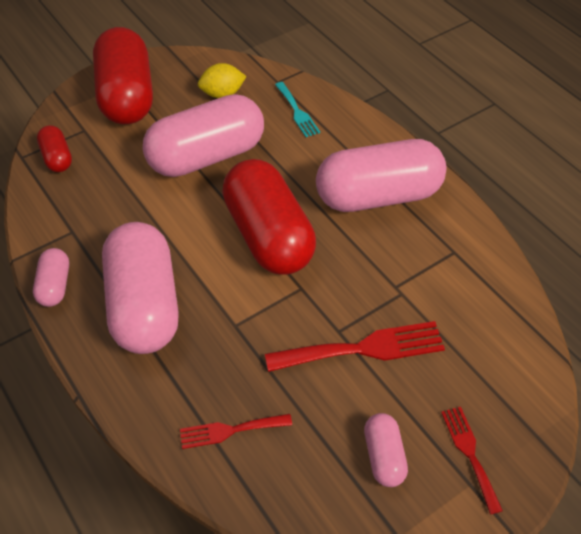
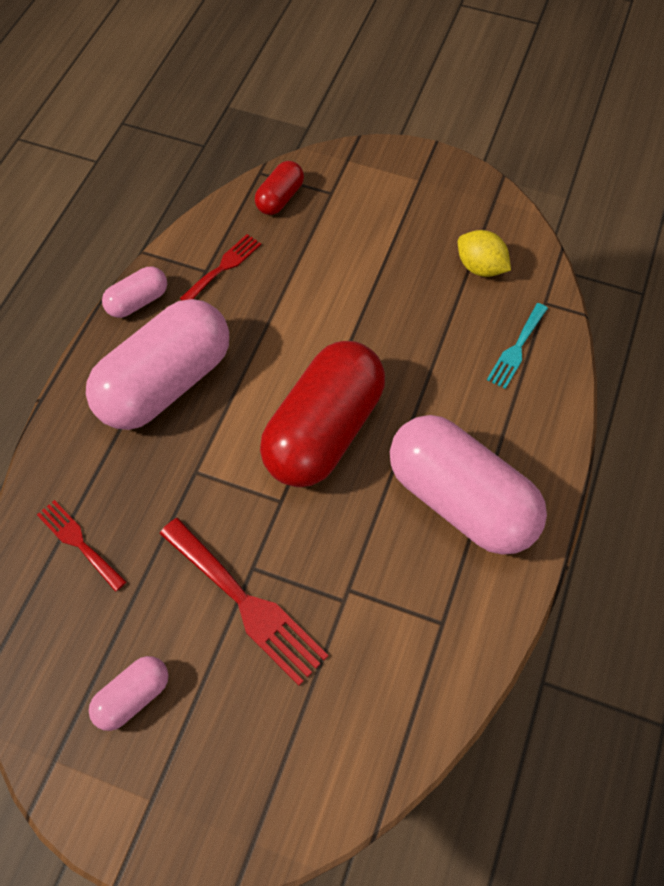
camera: 55 degrees right, 10 degrees up
red capsule [93,27,153,124] -> none
pink capsule [143,94,264,177] -> none
red fork [441,407,503,515] -> red fork moved to [180,234,261,300]

